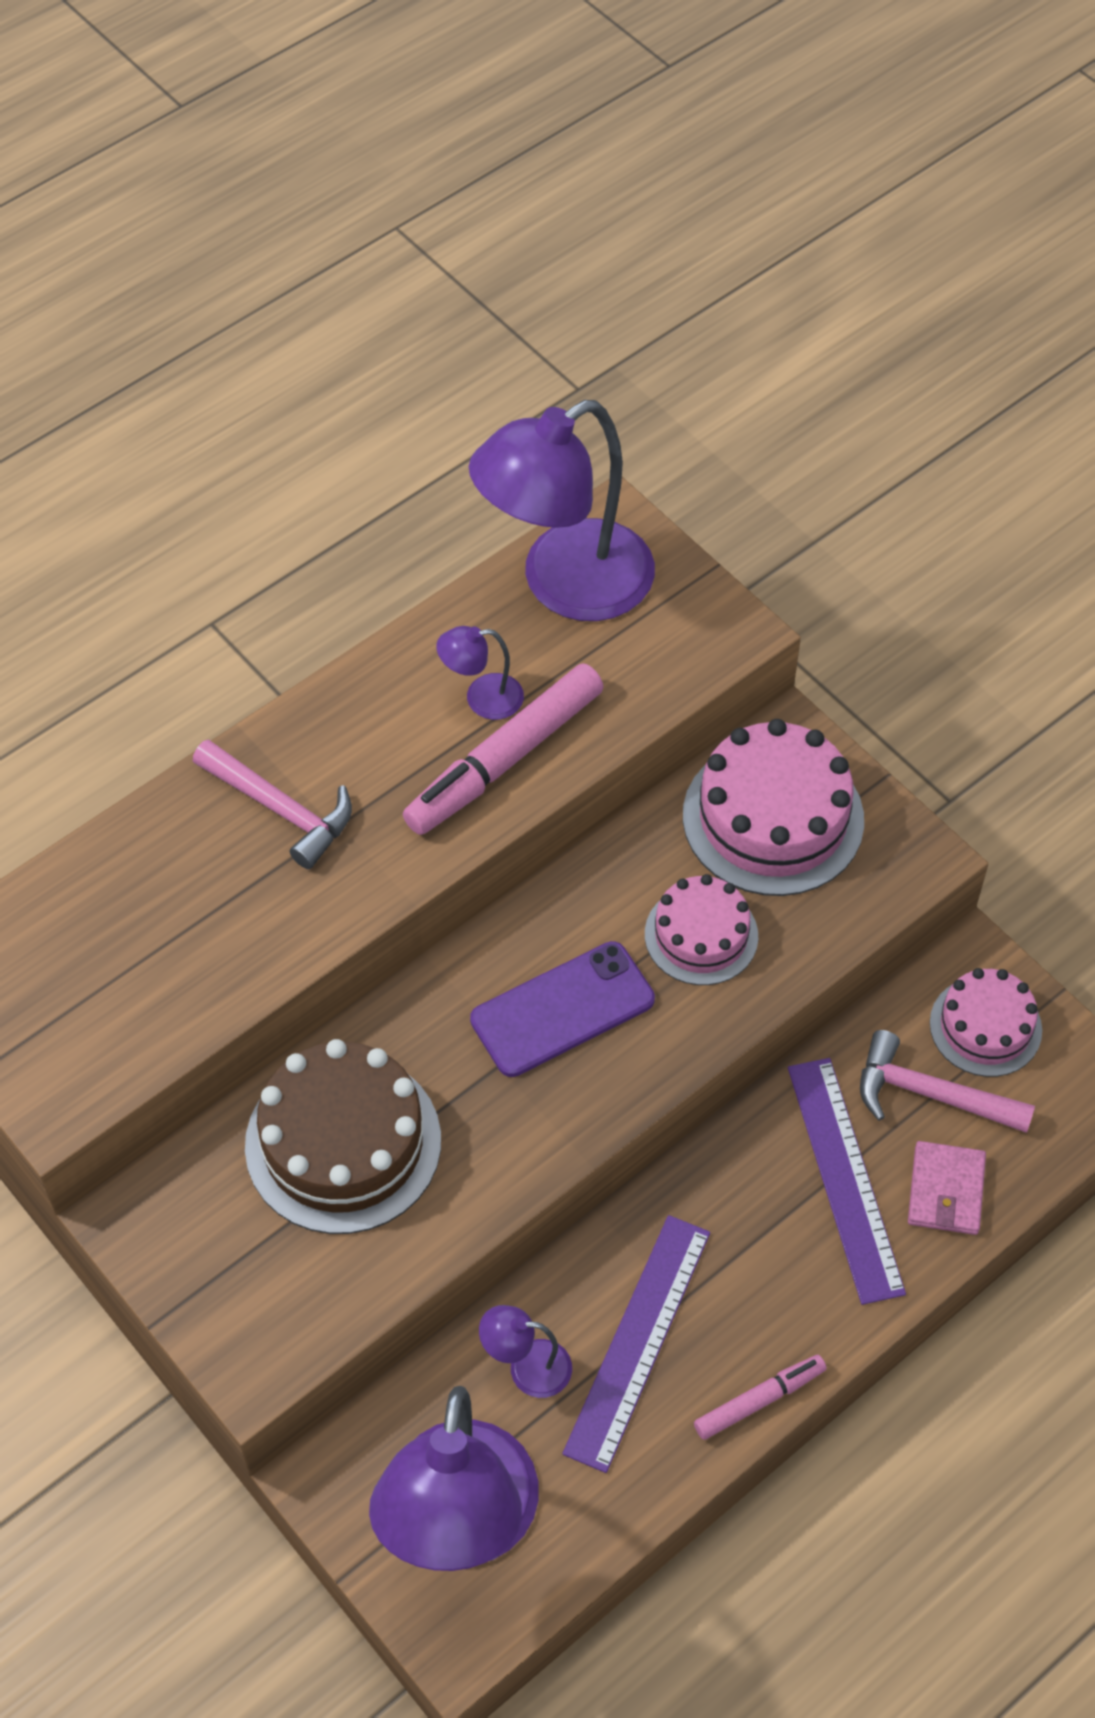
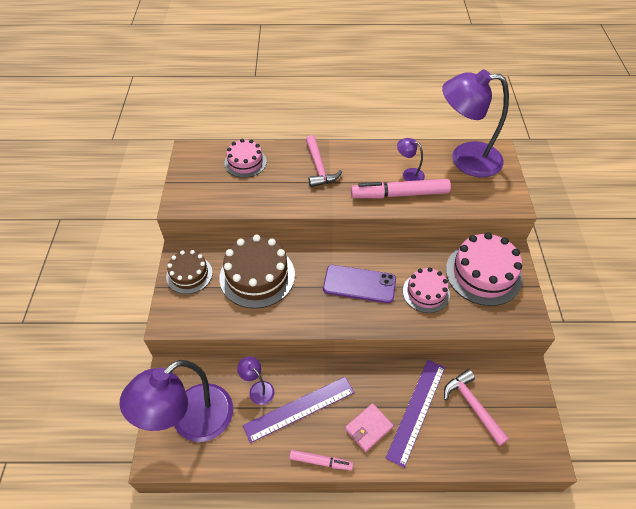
camera: 40 degrees right, 5 degrees down
pink wallet [908,1141,986,1235] -> pink wallet moved to [345,403,394,452]
pink cake [930,968,1042,1077] -> pink cake moved to [224,139,267,178]
none -> brown cake [166,250,213,294]

